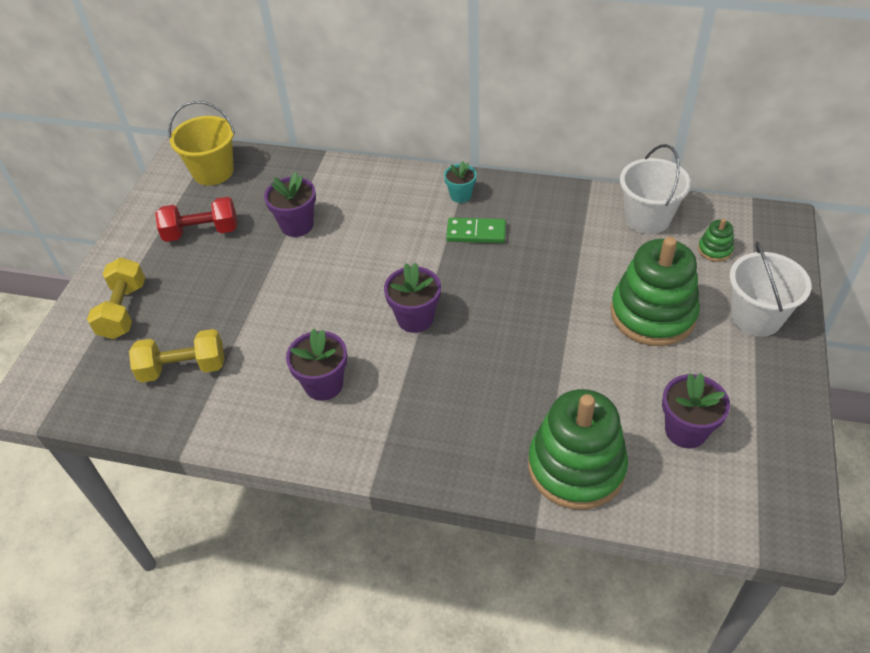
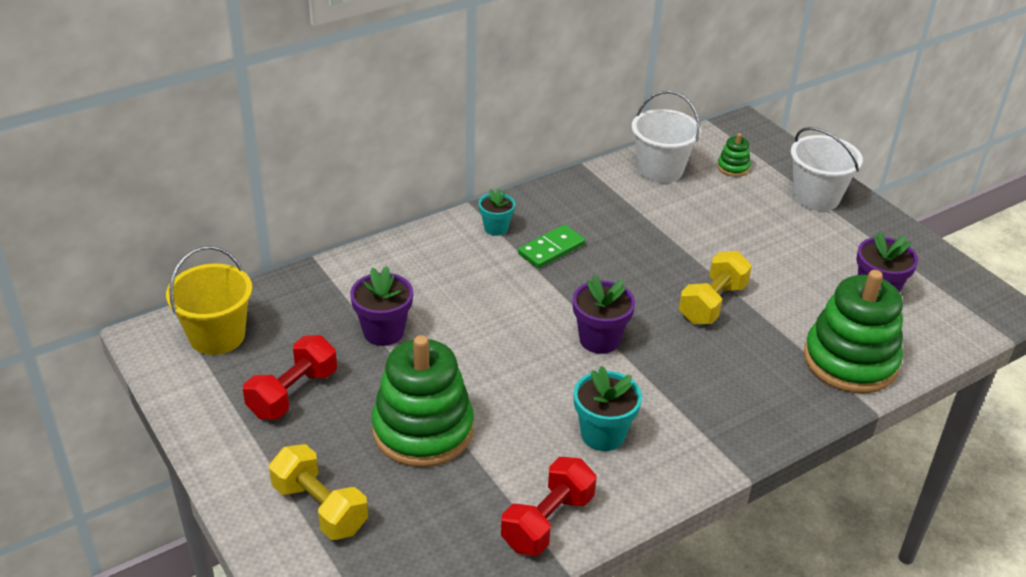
camera: 50 degrees left, 10 degrees down
yellow dumbbell [129,329,224,383] -> yellow dumbbell moved to [679,251,752,324]
purple flower pot [286,328,347,401] -> turquoise flower pot [574,366,642,451]
green stacking toy [611,237,700,346] -> green stacking toy moved to [372,335,474,467]
none -> red dumbbell [501,457,597,556]

